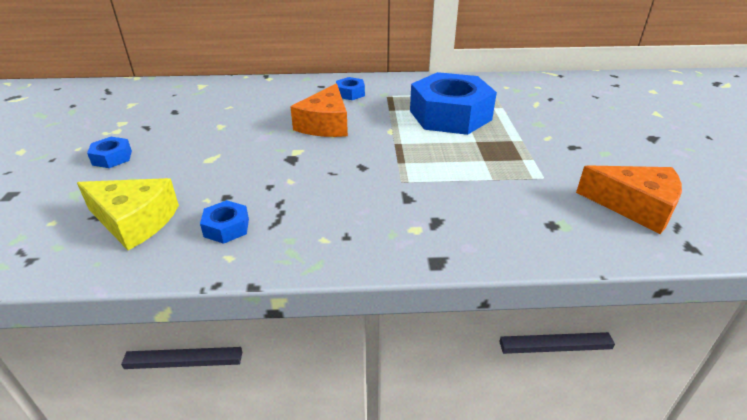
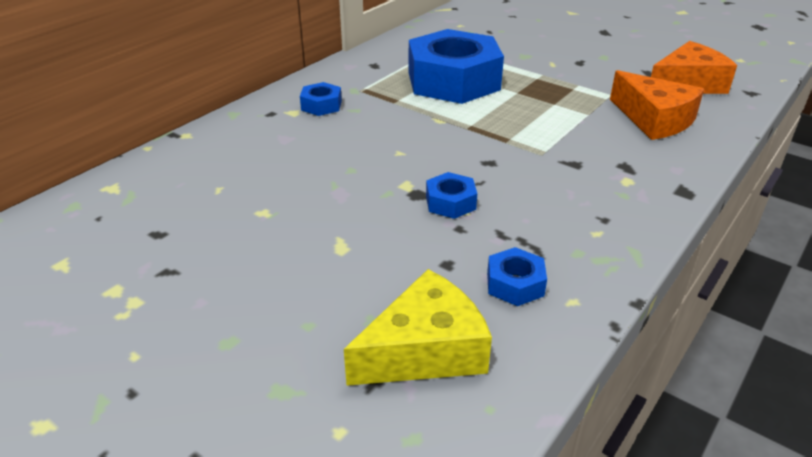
camera: 50 degrees left, 0 degrees up
blue nut [87,137,132,168] -> blue nut moved to [426,172,477,219]
orange cheese [290,83,348,137] -> orange cheese moved to [610,70,704,140]

